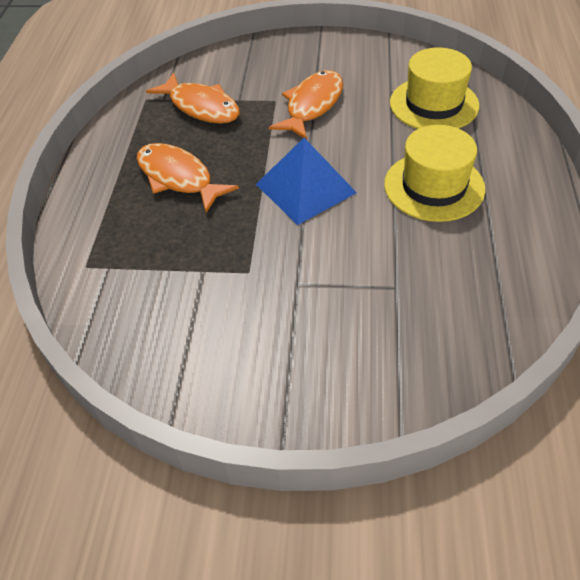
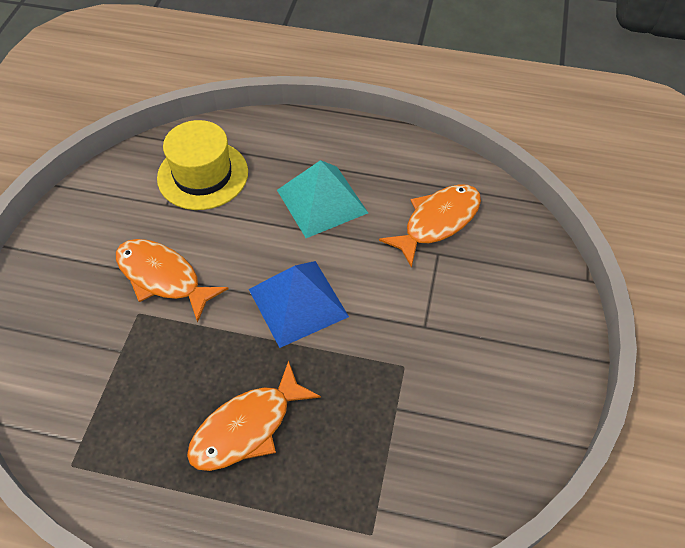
camera: 85 degrees left, 5 degrees up
orange fish [146,72,240,124] -> orange fish moved to [379,184,481,268]
yellow hat [384,125,485,222] -> turquoise pyramid [277,160,368,238]

